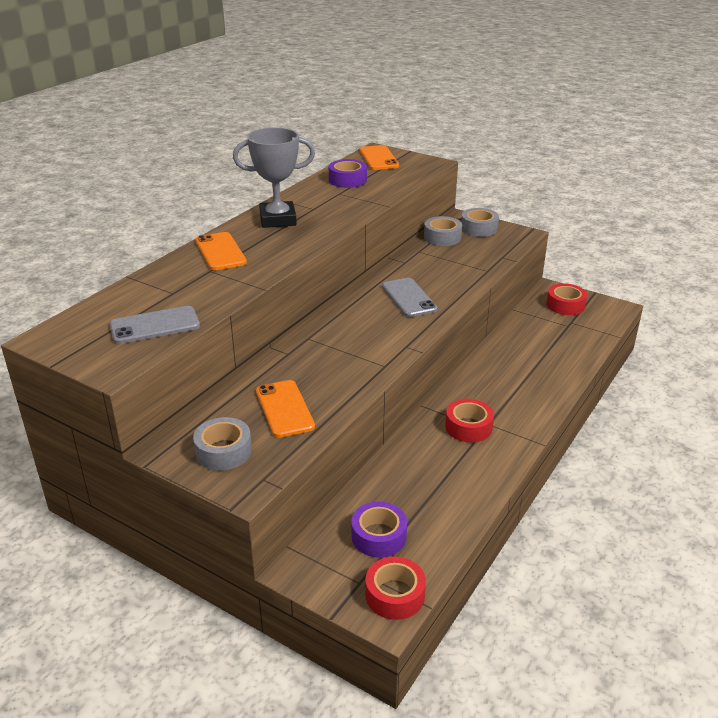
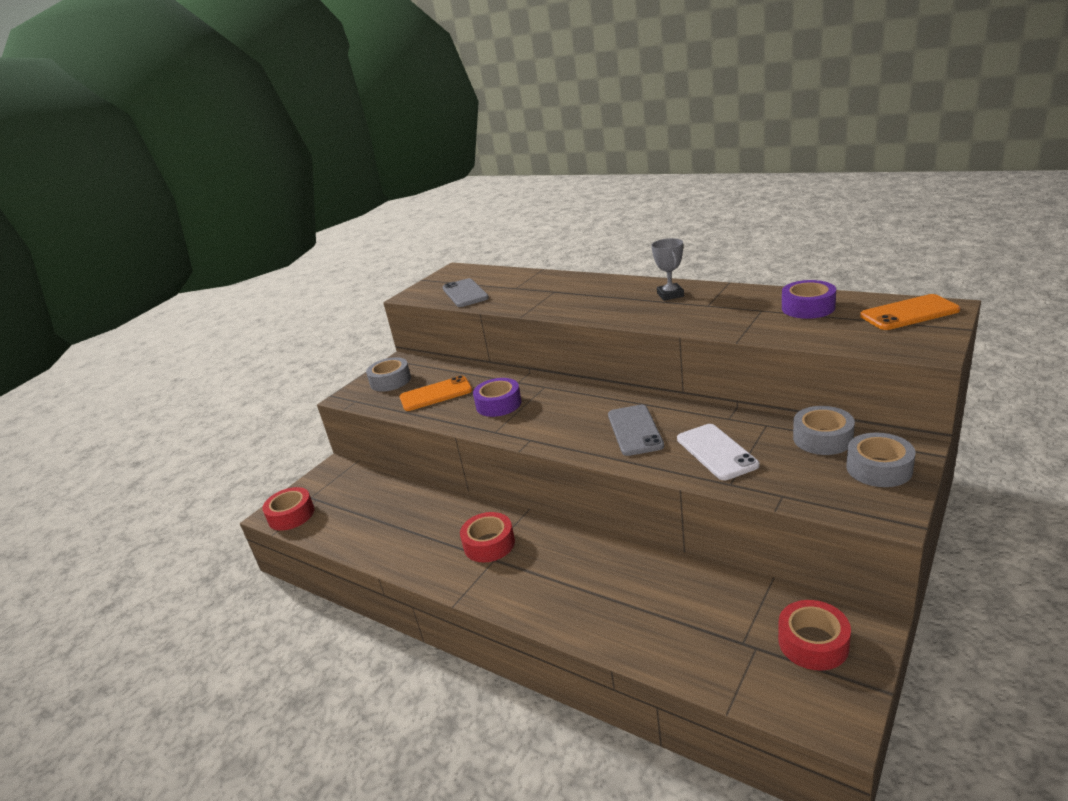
camera: 95 degrees right, 5 degrees down
orange phone [196,232,247,270] -> none
grey trophy [233,128,315,228] -> grey trophy [651,238,684,301], size x0.58
purple tape [351,502,407,558] -> purple tape moved to [473,378,522,417]
grey phone [382,278,438,317] -> grey phone turned 75 degrees counterclockwise [608,405,664,456]
none -> white phone [677,424,760,480]

